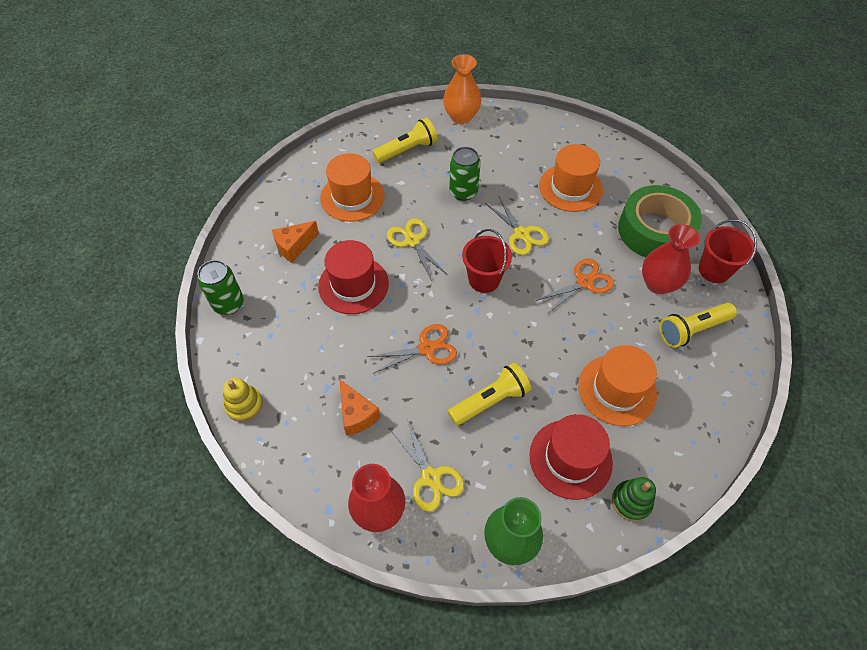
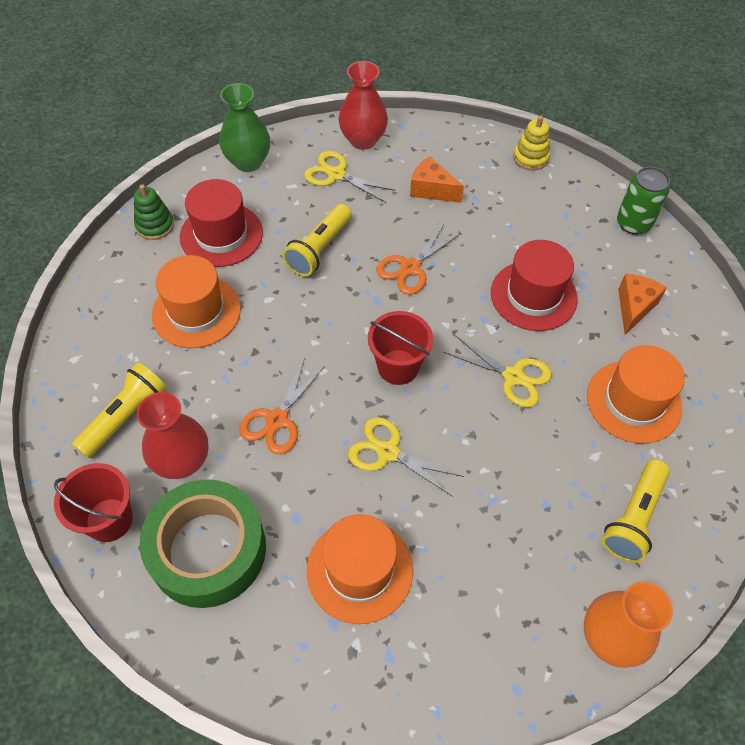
camera: 150 degrees right, 0 degrees up
green can [449,147,481,201] -> none

